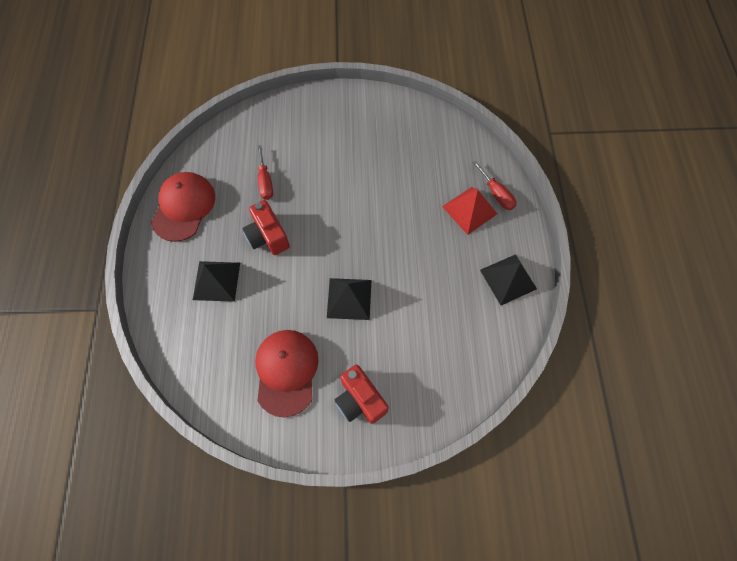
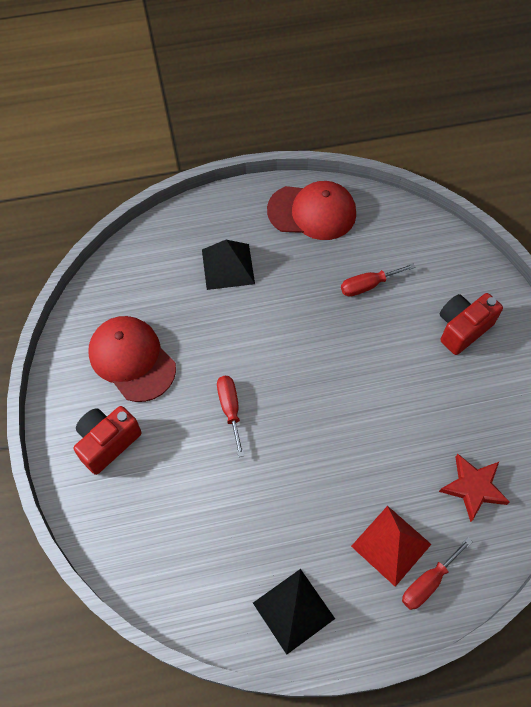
camera: 80 degrees right, 5 degrees down
red camera [242,200,290,255] -> red camera moved to [440,293,503,355]
red cap [255,330,319,417] -> red cap turned 120 degrees counterclockwise [88,316,176,402]
black pyramid [327,278,371,320] -> red screwdriver [217,376,244,457]
none -> red star [439,454,509,522]

